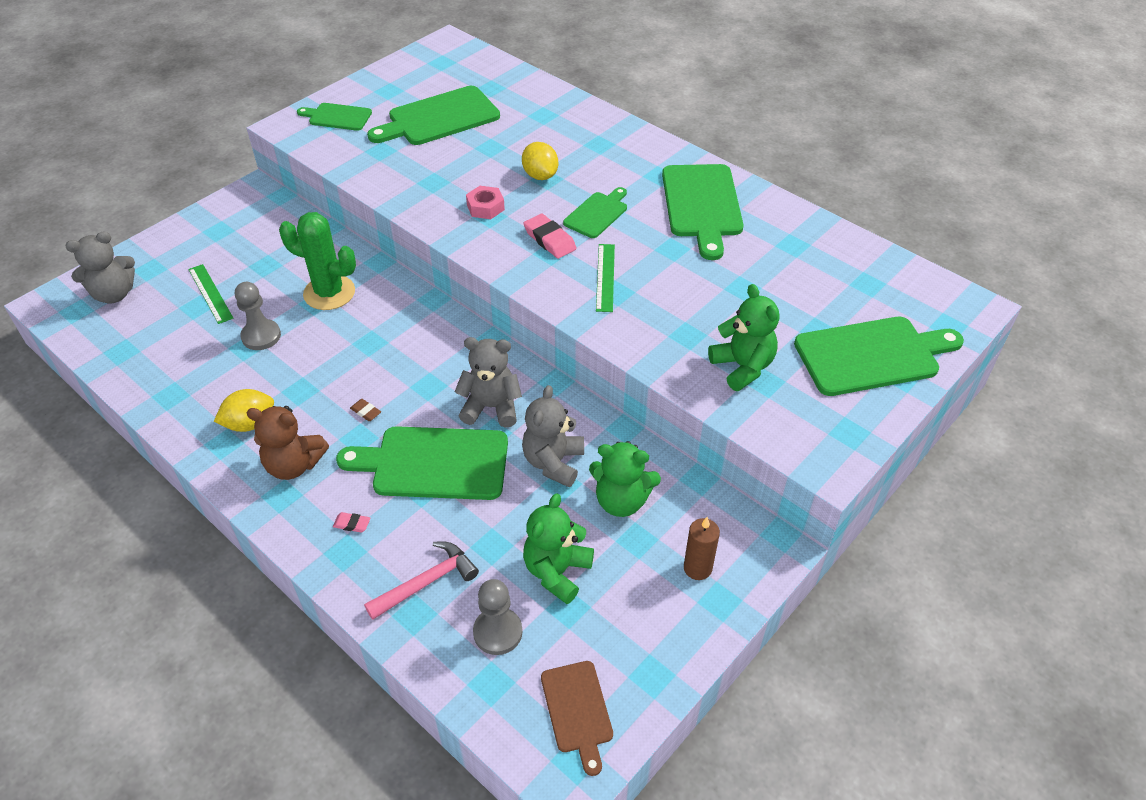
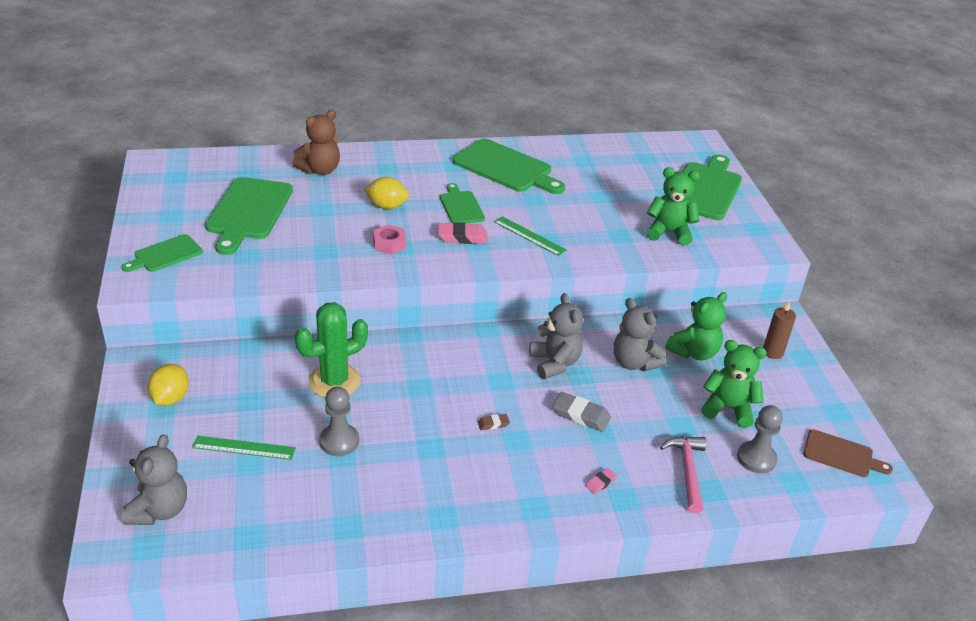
camera: 55 degrees left, 10 degrees down
yellow lemon [214,389,274,432] -> yellow lemon moved to [147,364,189,406]
brown teddy bear [247,406,329,480] -> brown teddy bear moved to [292,110,340,175]
green cutting board [336,426,508,500] -> grey eraser [552,392,611,432]
grey teddy bear [455,337,522,428] -> grey teddy bear turned 120 degrees clockwise [529,293,583,379]
green teddy bear [523,493,594,604] -> green teddy bear turned 135 degrees clockwise [701,340,767,428]

